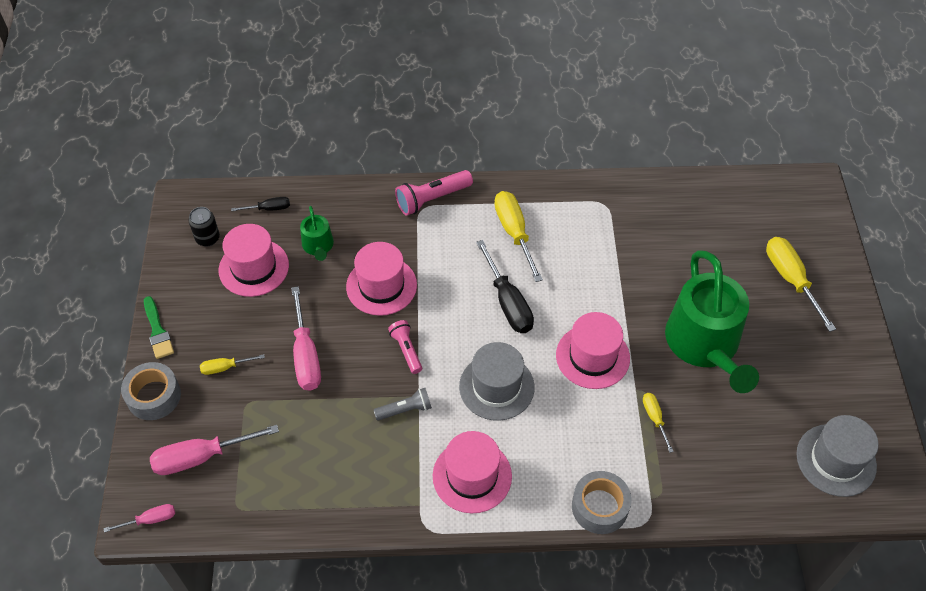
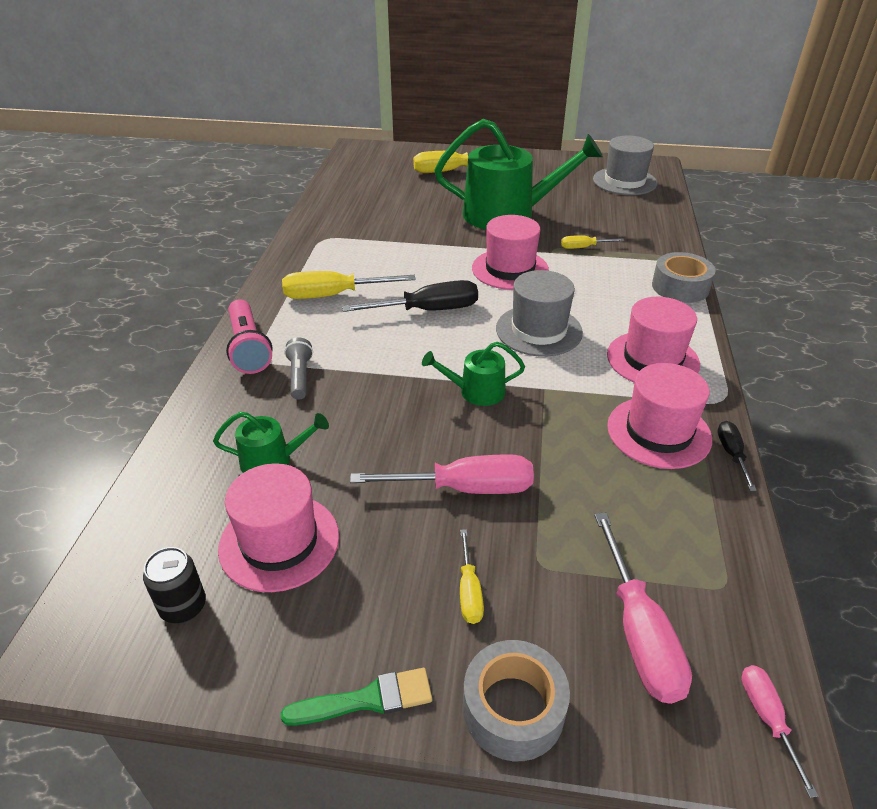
camera: 80 degrees left, 15 degrees down
black screwdriver [231,197,290,211] -> black screwdriver moved to [717,421,757,491]
pink hat [346,242,417,316] -> pink hat moved to [607,363,712,469]
grey flashlight [374,388,432,421] -> grey flashlight moved to [284,337,313,400]
pink flashlight [388,320,422,374] -> green watering can [422,342,525,406]

